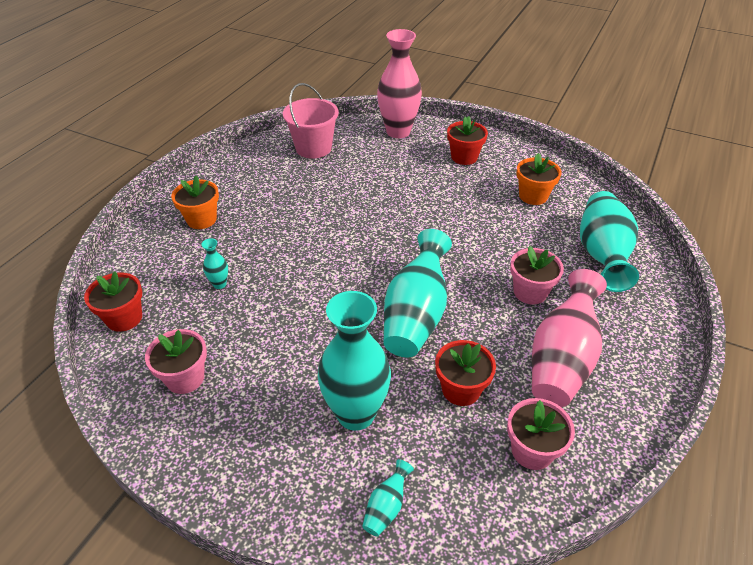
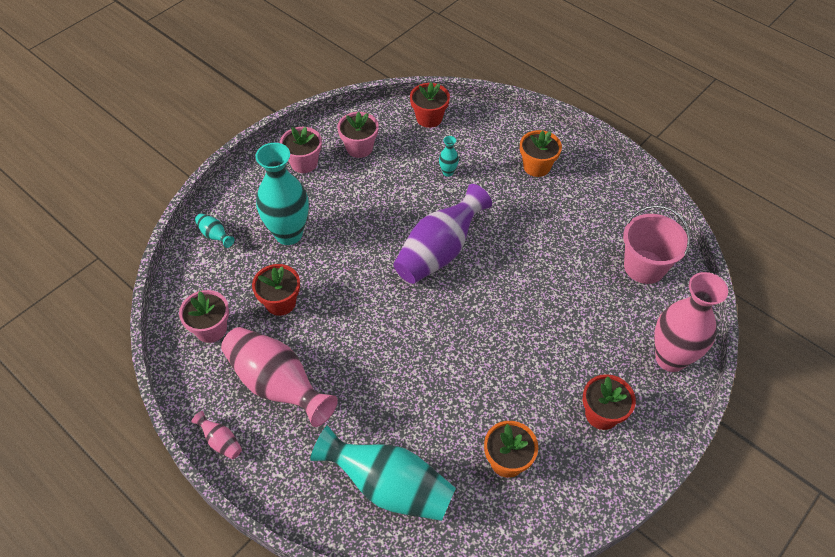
camera: 105 degrees right, 10 degrees up
turquoise vase [384,229,452,357] -> none
pink flower pot [510,246,564,304] -> pink flower pot moved to [280,127,322,173]
none -> pink vase [192,411,242,459]
none -> purple vase [393,184,492,284]

